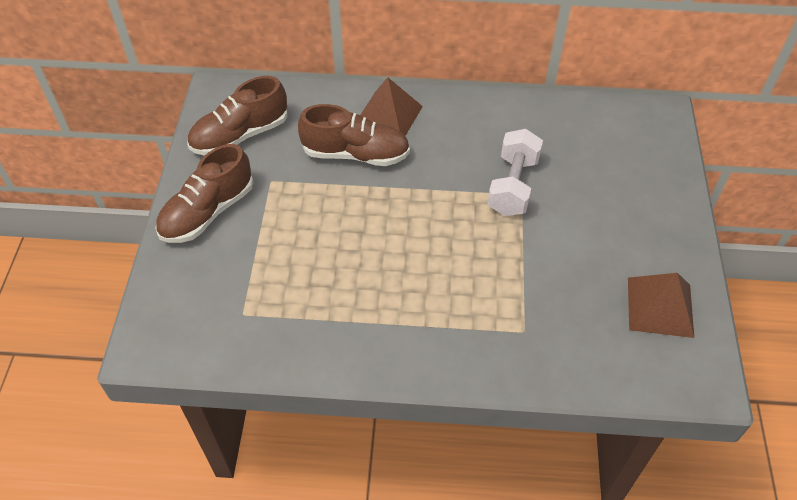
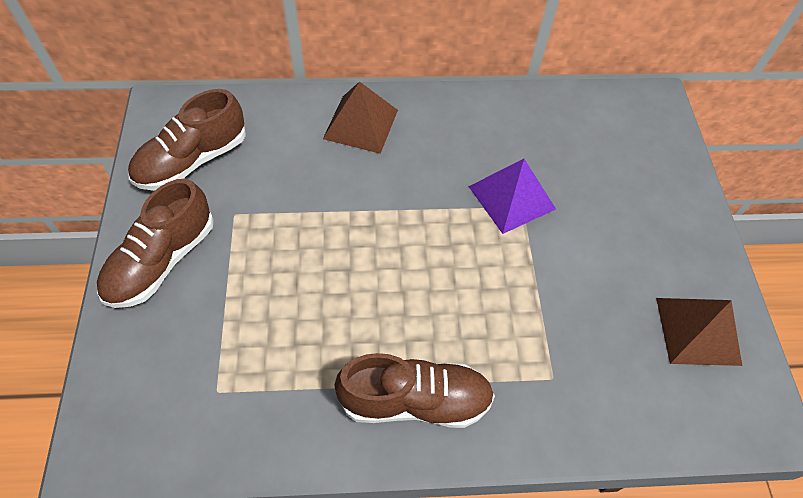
camera: 10 degrees left, 5 degrees up
brown shoe [298,104,410,166] -> brown shoe moved to [334,353,495,428]
white dumbbell [488,129,543,216] -> purple pyramid [468,159,556,234]

